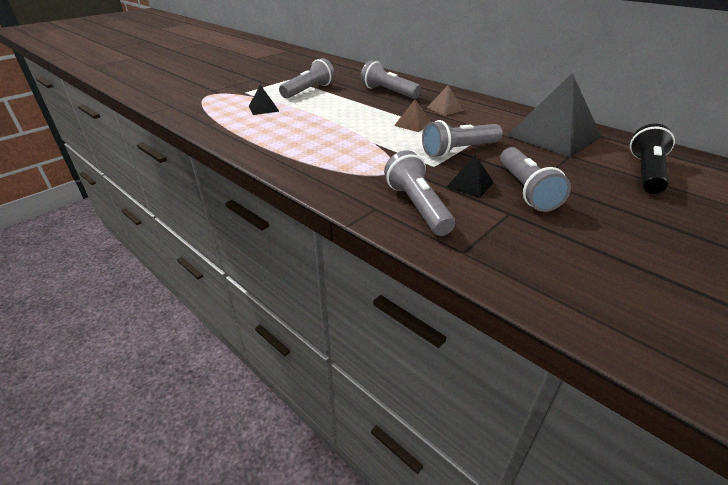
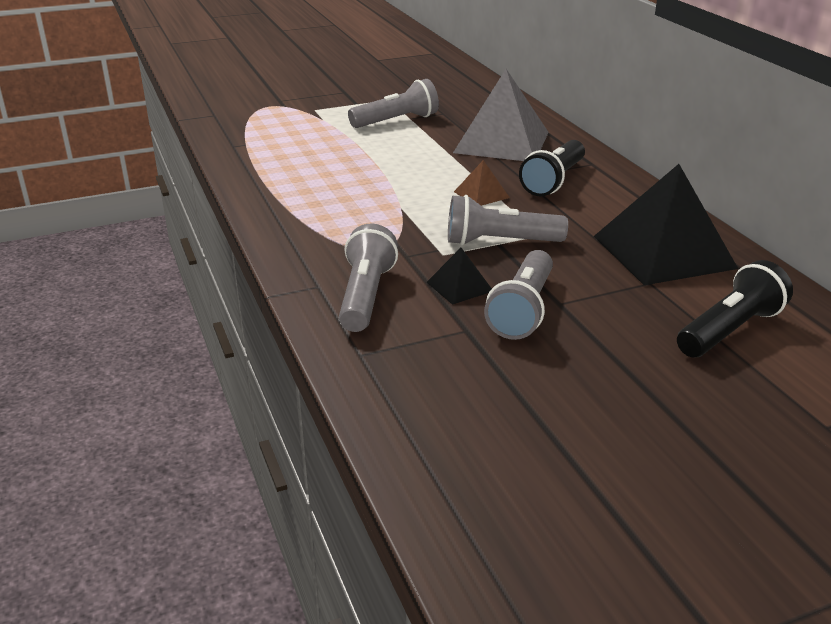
camera: 25 degrees right, 5 degrees down
black pyramid [249,85,279,115] -> none
grey flashlight [361,61,421,99] -> grey pyramid [453,69,549,161]
brown pyramid [427,85,464,116] -> black flashlight [519,140,585,197]

